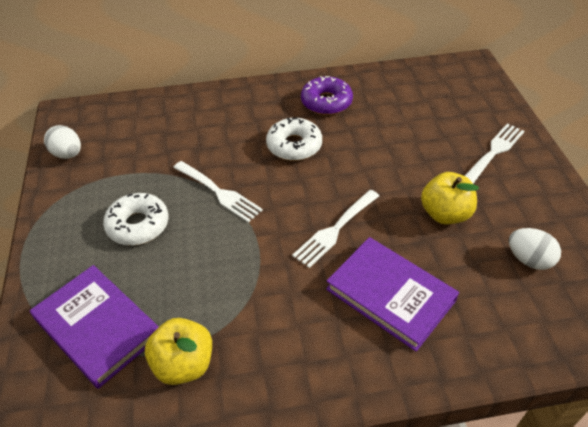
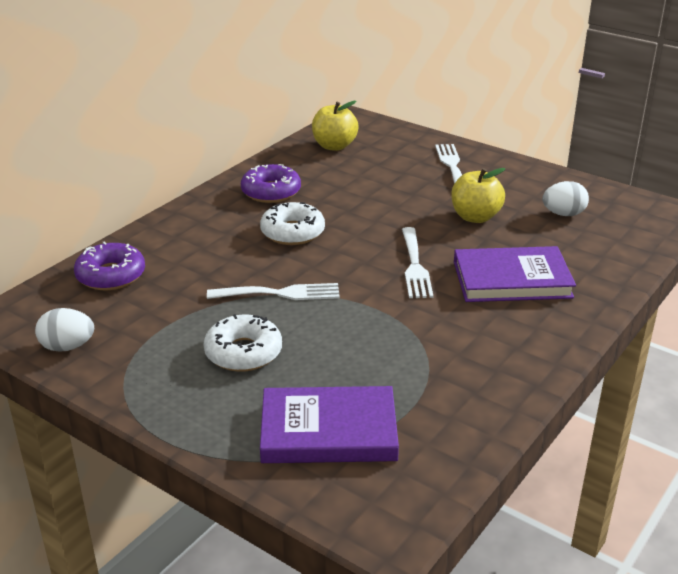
camera: 45 degrees left, 15 degrees down
yellow apple [145,318,212,385] -> yellow apple moved to [312,101,359,151]
none -> purple donut [74,241,145,290]

